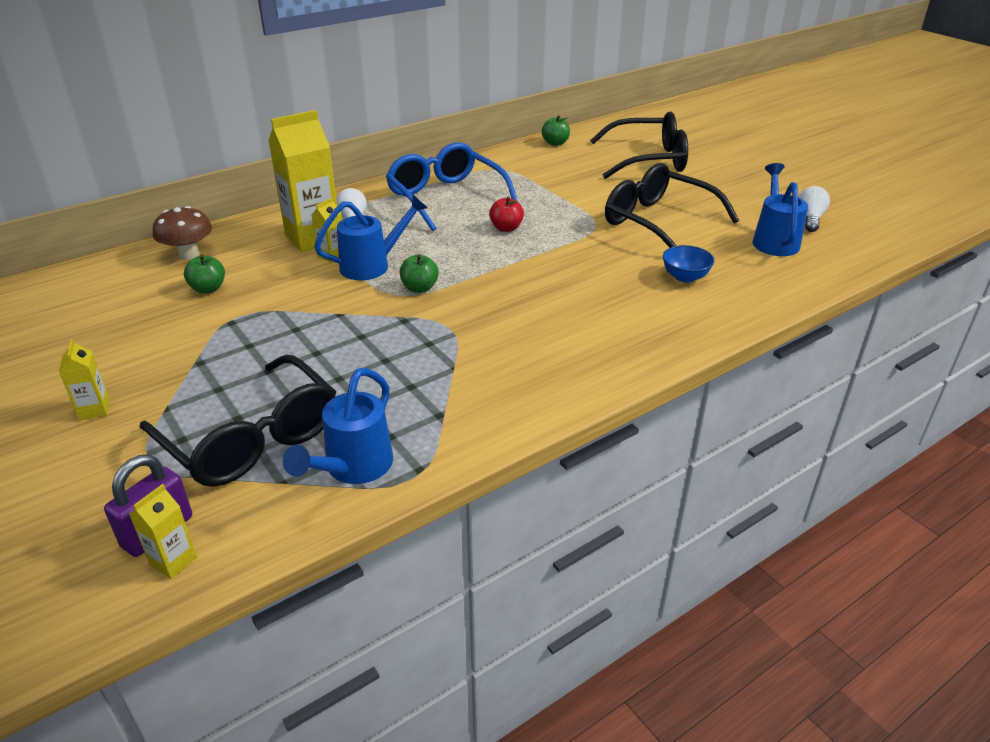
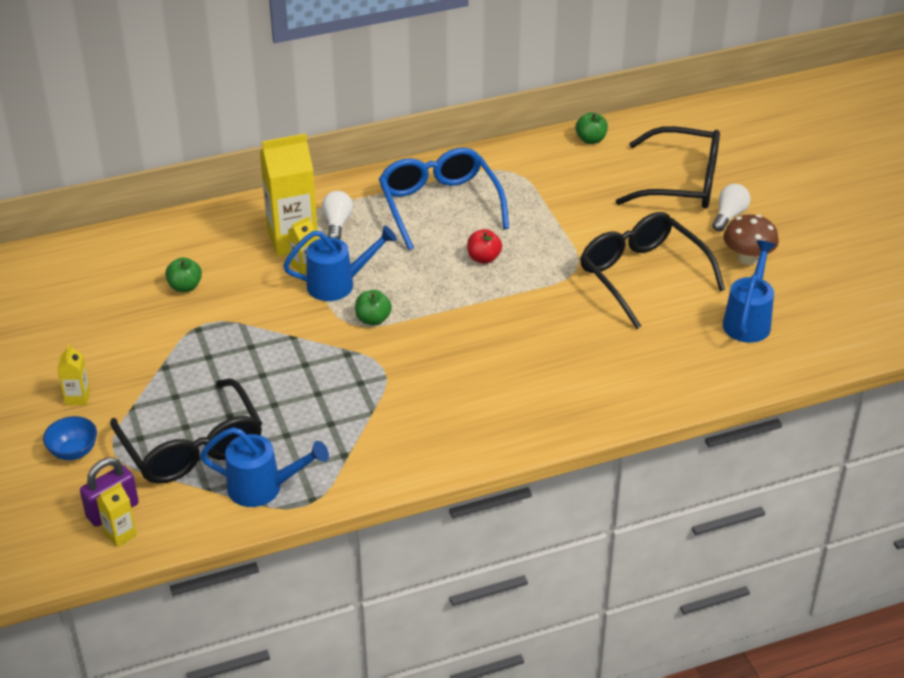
camera: 15 degrees right, 5 degrees up
brown mushroom [153,206,212,260] -> brown mushroom moved to [723,214,779,265]
blue watering can [282,368,393,484] -> blue watering can turned 120 degrees counterclockwise [200,427,329,507]
blue bowl [663,245,714,283] -> blue bowl moved to [43,416,97,460]
white light bulb [798,186,830,232] -> white light bulb moved to [712,184,750,232]

